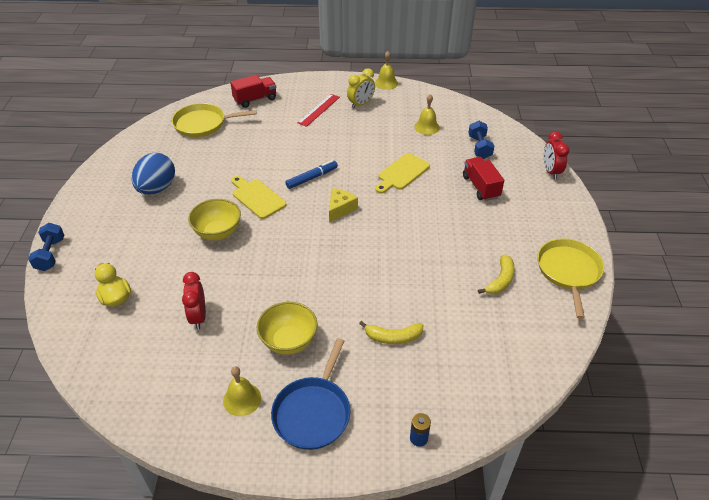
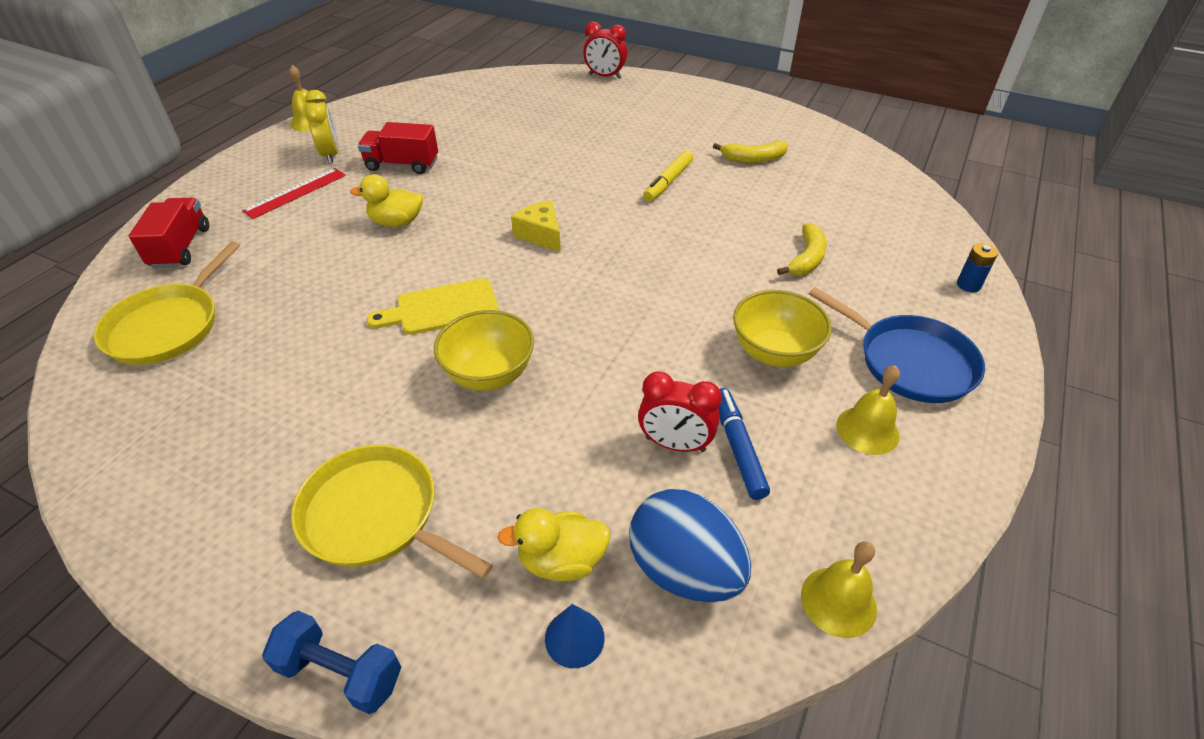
camera: 65 degrees left, 0 degrees up
blue egg [132,153,175,195] -> blue egg moved to [629,489,751,603]
blue marker [285,160,338,189] -> blue marker moved to [718,388,770,500]
red ruler [297,94,340,127] -> red ruler turned 75 degrees clockwise [242,168,346,219]
yellow cutting board [375,153,430,194] -> none
yellow bell [414,94,440,135] -> yellow bell moved to [801,541,877,638]
red truck [463,157,504,201] -> red truck moved to [358,122,438,174]
blue dumbbell [468,121,494,159] -> none
yellow banana [478,255,515,294] -> yellow banana turned 120 degrees clockwise [713,141,788,163]
yellow pan [537,239,604,319] -> yellow pan moved to [291,445,493,579]
none -> yellow duck [350,174,423,227]
none -> blue cone [545,604,605,668]
none -> yellow marker [643,150,693,202]

